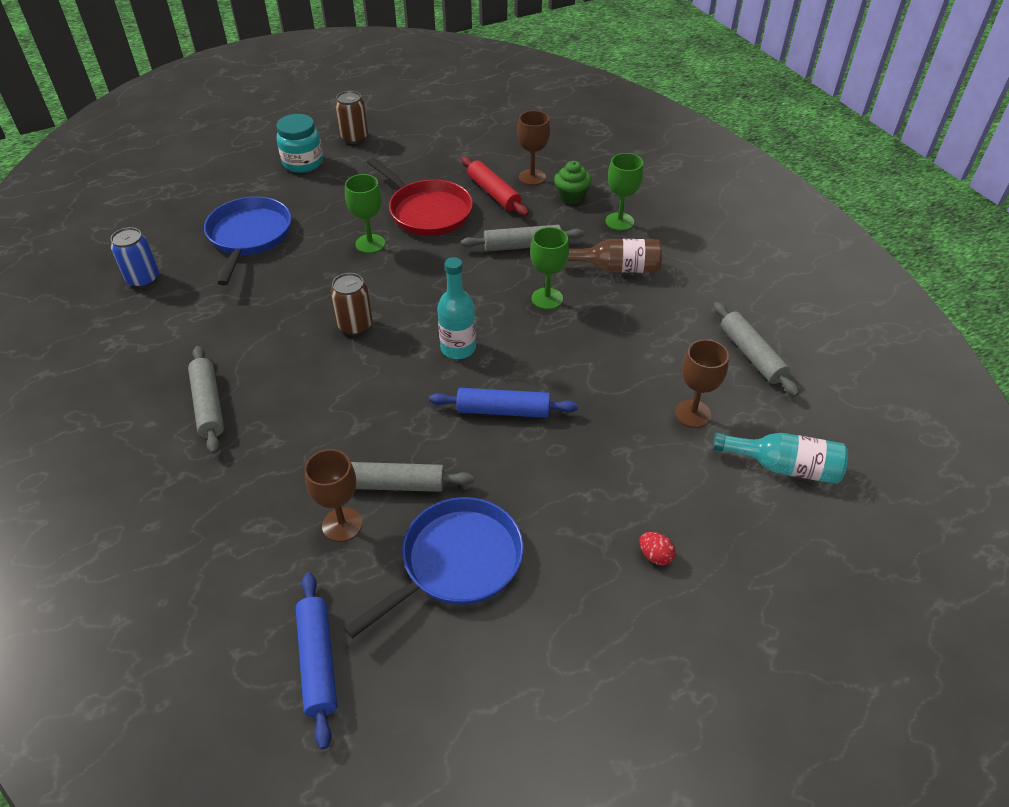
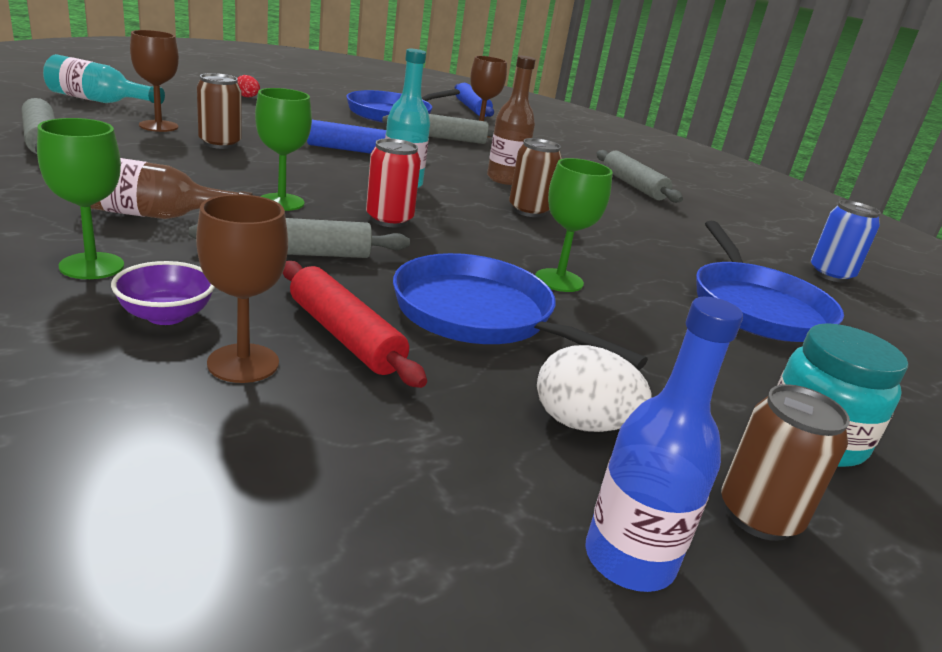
camera: 170 degrees right, 20 degrees down
red pan [367,158,473,236] -> blue pan [393,253,648,370]
green cupcake [554,161,591,204] -> purple bowl [111,261,215,325]
none -> brown can [197,73,242,149]
none -> red can [366,138,421,227]
none -> brown bottle [487,56,535,185]
none -> white egg [537,345,651,432]
none -> blue bottle [585,297,743,592]

